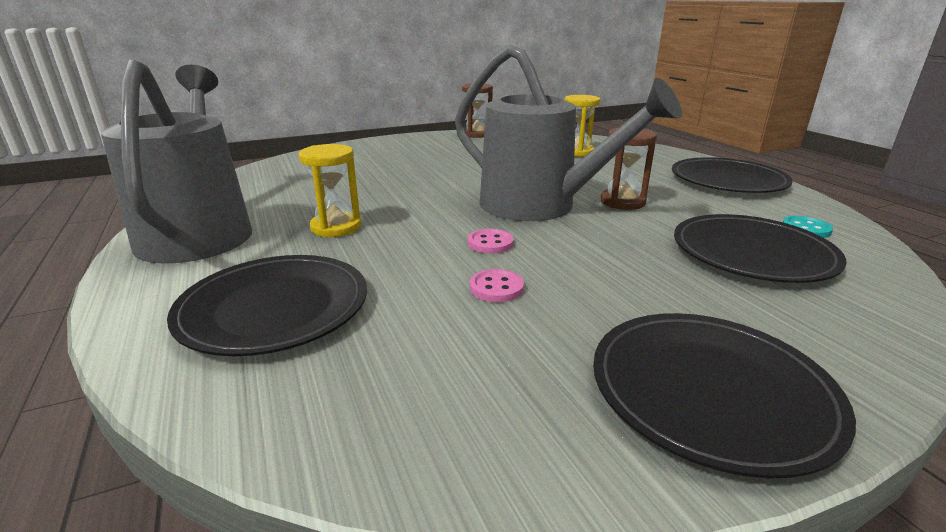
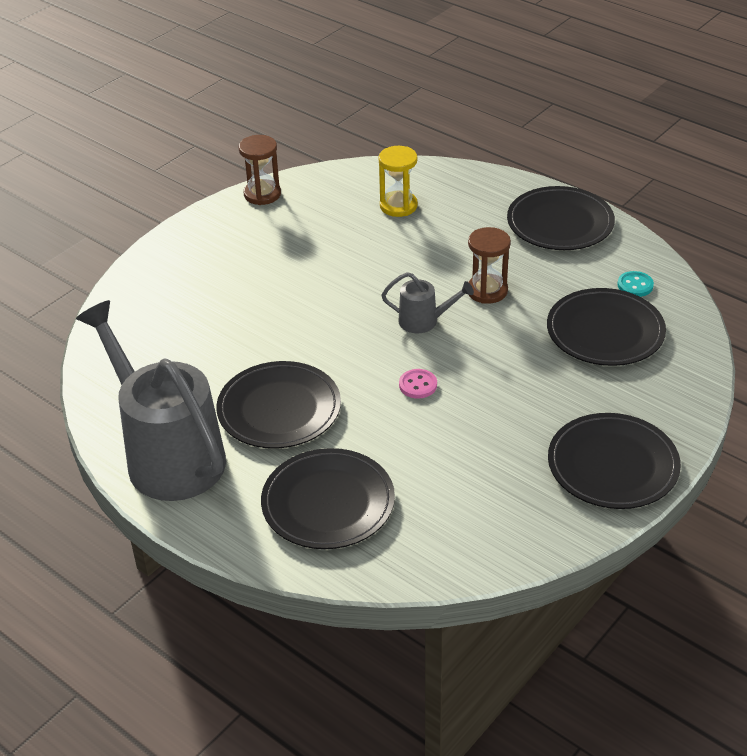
camera: 25 degrees left, 15 degrees up
yellow hourglass [298,144,361,237] -> black plate [216,361,341,449]
grey watering can [455,44,682,221] -> grey watering can [381,272,474,333], size x0.44
pink button [470,269,524,302] -> none

